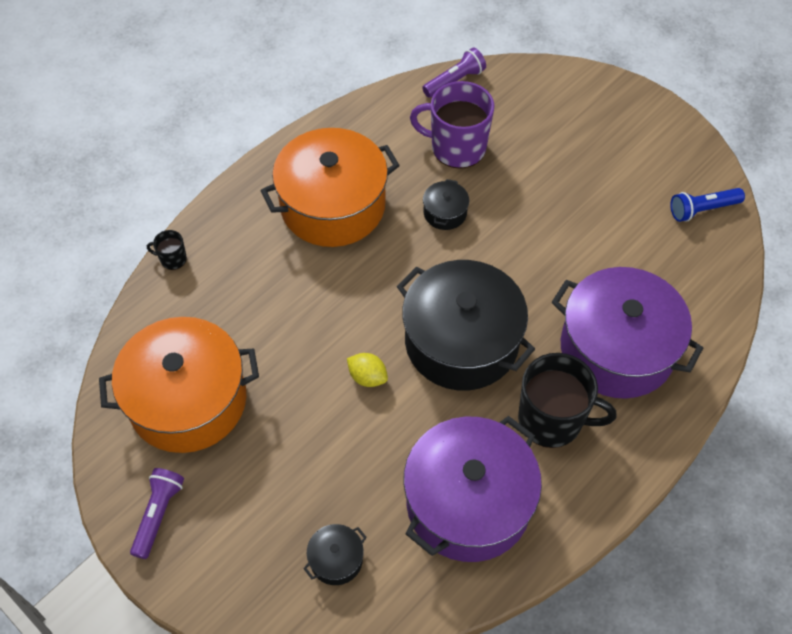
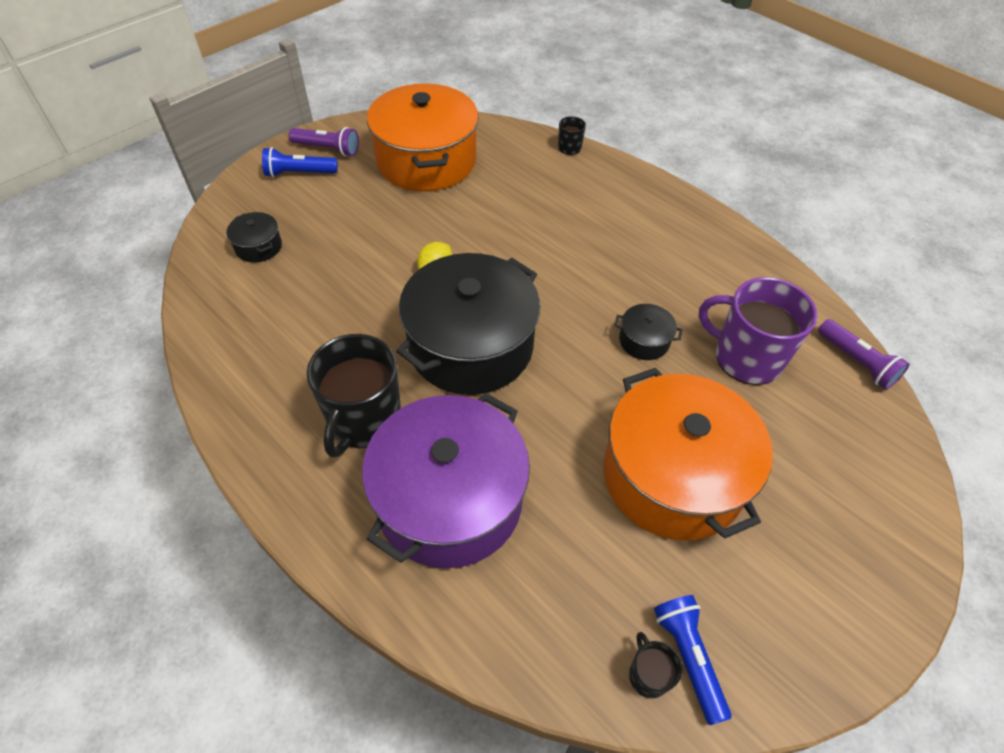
camera: 90 degrees right, 5 degrees down
orange pot [260,128,400,247] -> orange pot moved to [604,368,773,541]
purple pot [403,416,542,562] -> none
purple mug [410,81,495,169] -> purple mug turned 75 degrees counterclockwise [699,277,817,385]
none -> blue flashlight [262,147,338,177]
none -> black mug [629,632,682,698]

